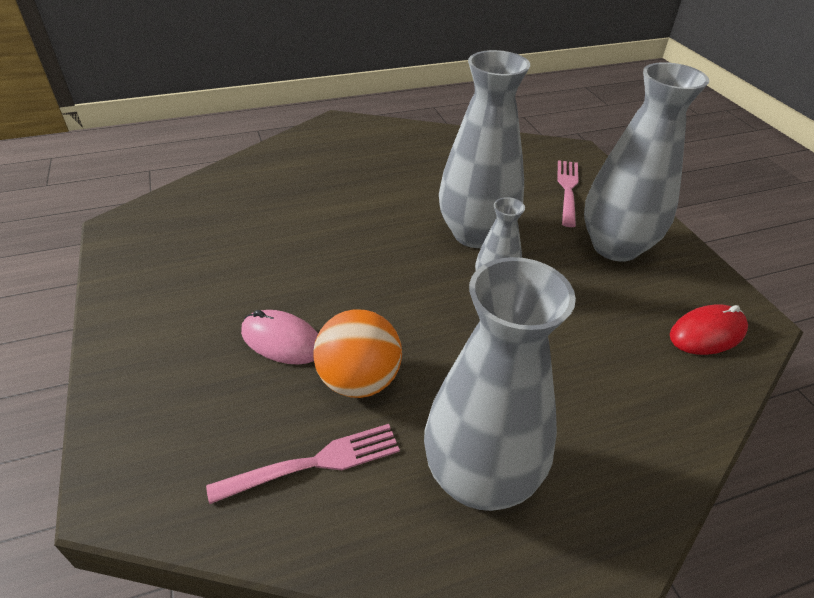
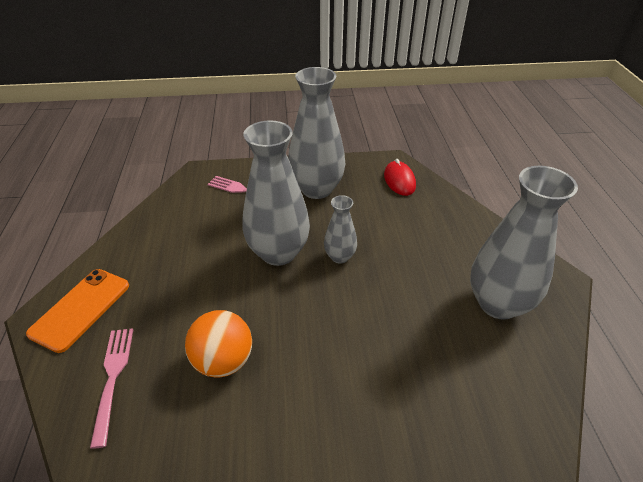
camera: 75 degrees left, 0 degrees up
pink fork [206,424,400,504] -> pink fork moved to [90,328,133,449]
pink mouse [241,310,318,365] -> none
orange ball [313,309,402,398] -> orange ball moved to [185,310,252,378]
none -> orange phone [26,269,129,353]

